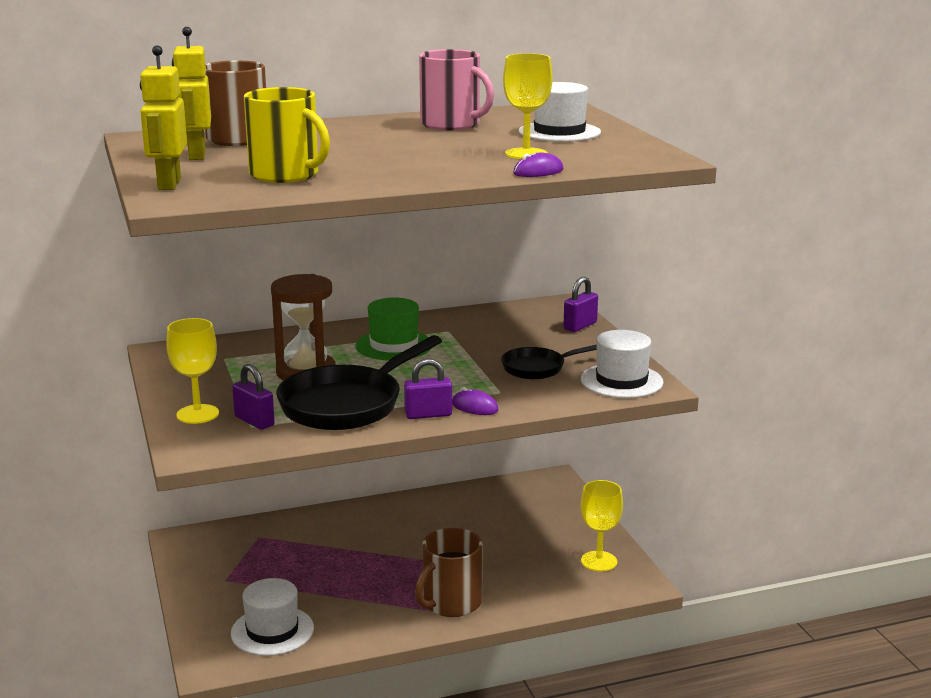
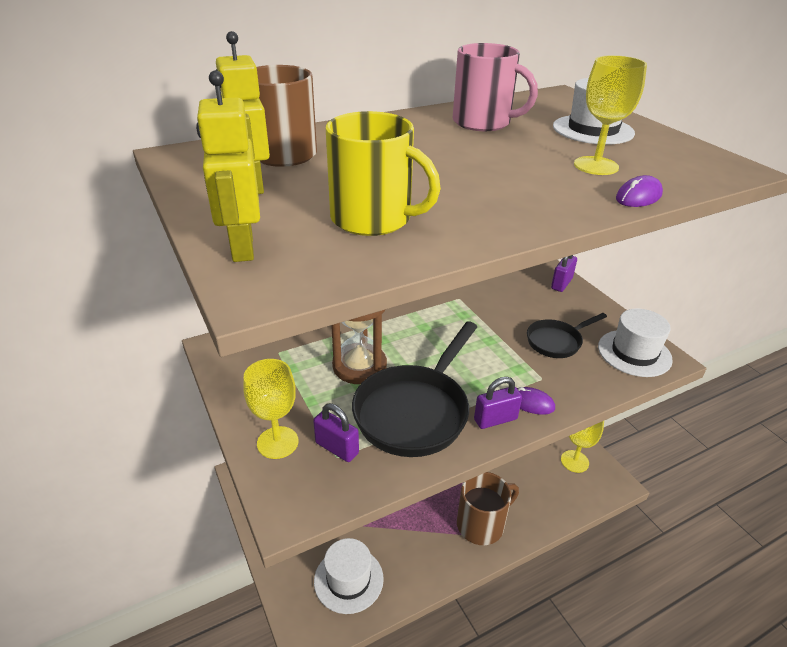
camera: 10 degrees left, 15 degrees up
green hat [355,298,431,360] -> none
brown mug [415,528,483,617] -> brown mug turned 150 degrees counterclockwise [457,472,519,545]

